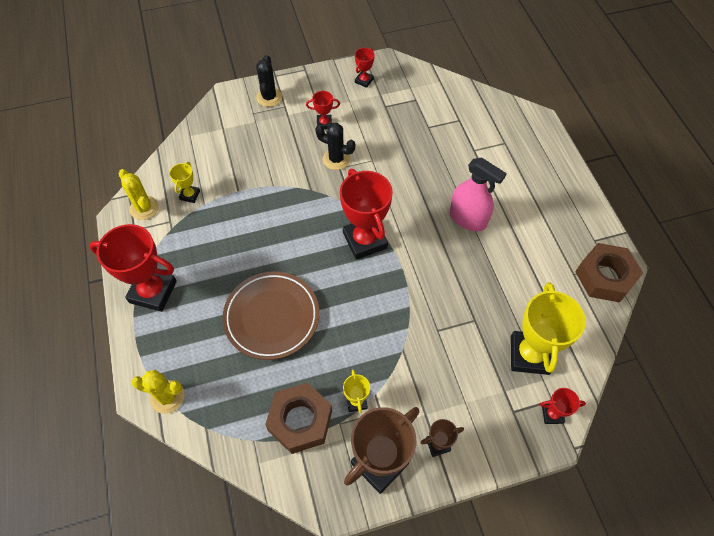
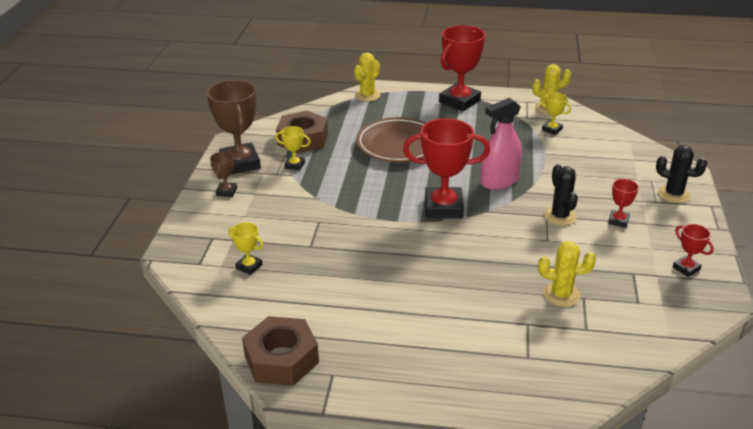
camera: 115 degrees right, 25 degrees down
black cactus [315,123,355,170] -> black cactus turned 60 degrees counterclockwise [544,164,578,226]
pink spray bottle [450,157,507,231] -> pink spray bottle moved to [480,98,522,190]
yellow trophy [511,282,586,375] -> yellow trophy [228,222,264,275], size x0.48
red trophy [540,388,586,424] -> none
none -> yellow cactus [538,241,596,307]

